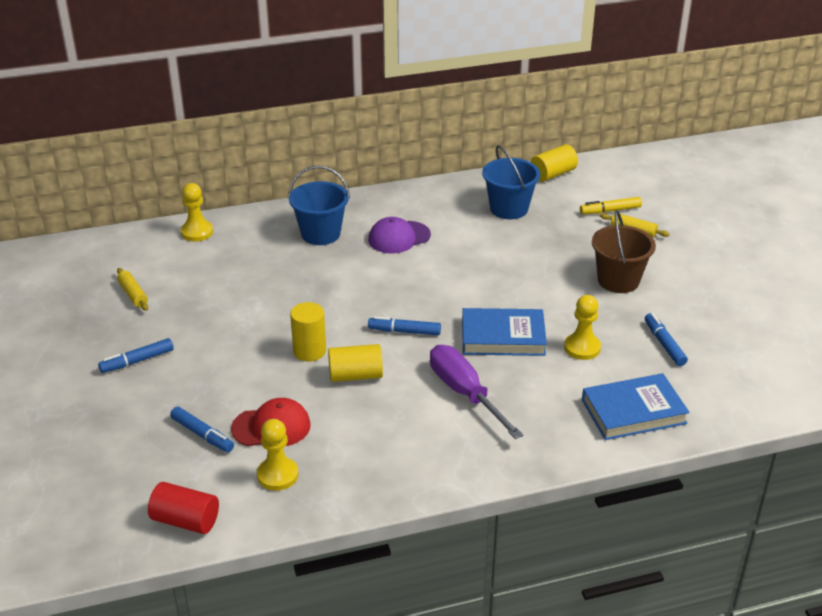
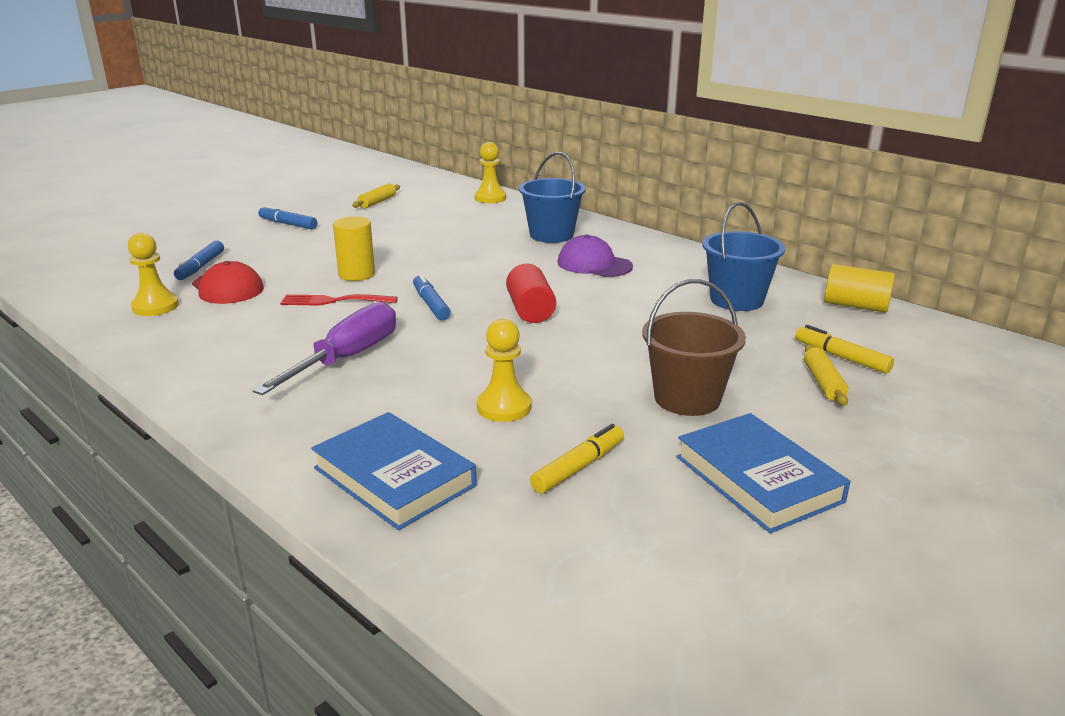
camera: 60 degrees right, 10 degrees down
red cylinder [148,482,219,534] -> red cylinder moved to [506,264,556,323]
yellow cylinder [328,344,383,382] -> red fork [280,294,398,305]
blue book [462,308,547,356] -> blue book moved to [676,413,850,533]
blue marker [645,313,688,366] -> yellow marker [530,424,624,494]

